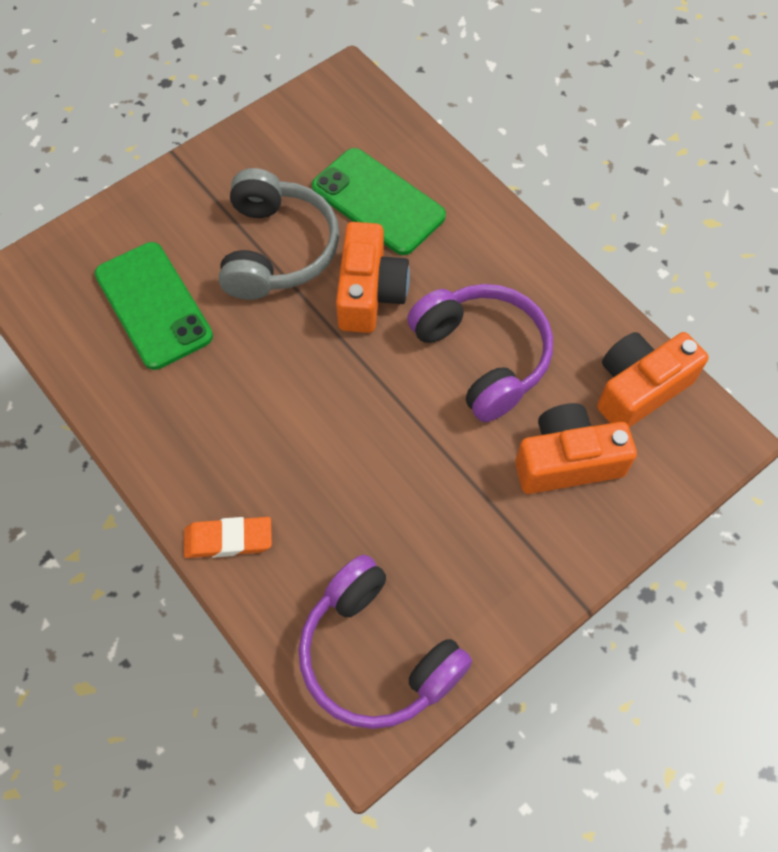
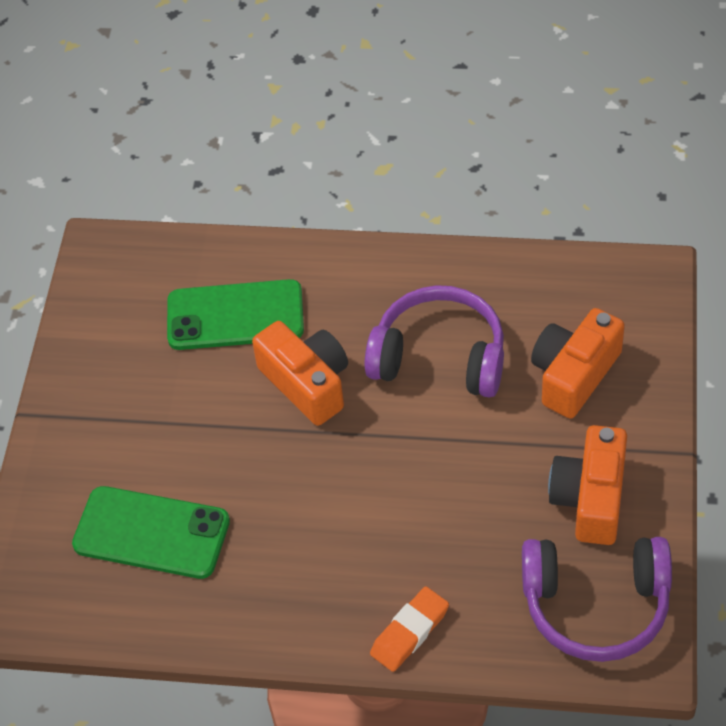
camera: 40 degrees left, 10 degrees down
grey headphones [219,168,339,300] -> none
orange camera [597,332,708,427] -> orange camera moved to [548,425,627,545]

